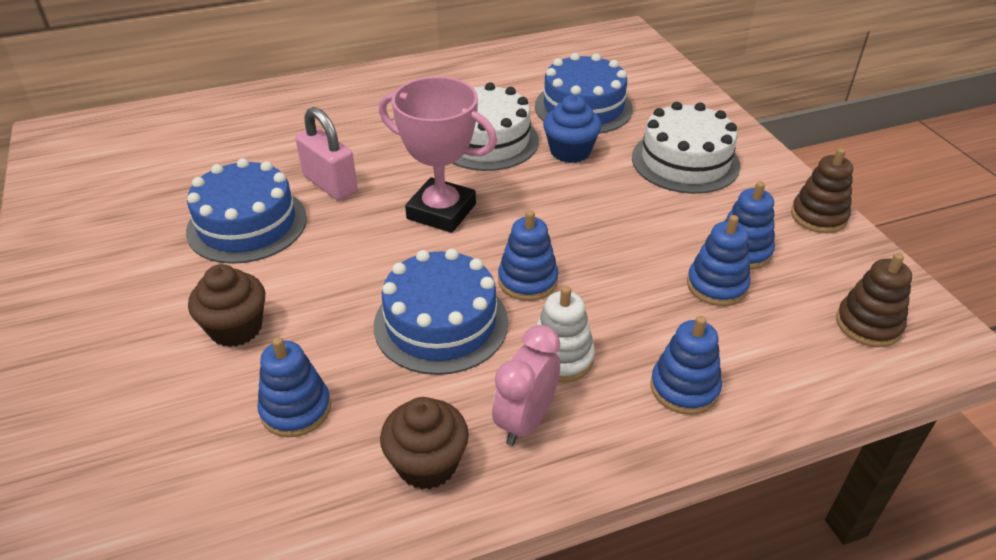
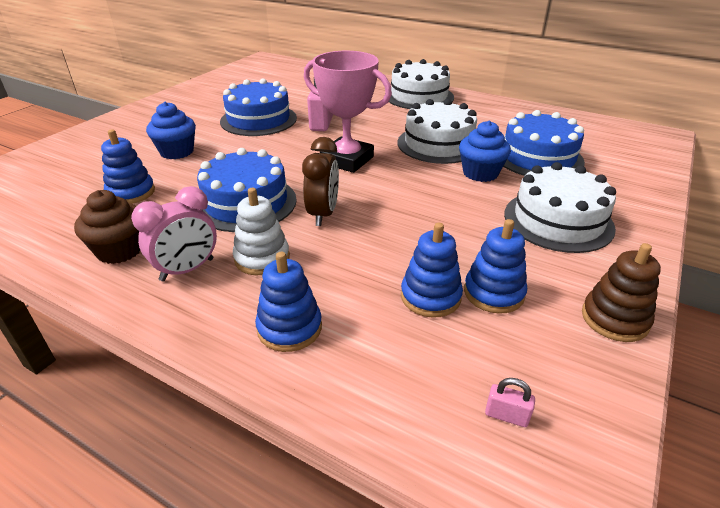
camera: 50 degrees right, 5 degrees down
brown cupcake [188,264,265,347] -> blue cupcake [146,102,196,159]
pink trophy [379,77,497,233] -> pink trophy turned 45 degrees counterclockwise [304,51,392,173]
pink clock [492,325,560,446] -> pink clock turned 150 degrees clockwise [131,186,217,281]
blue stacking toy [498,210,558,301] -> brown clock [302,137,339,226]
brown stacking toy [836,253,912,347] -> pink padlock [485,378,535,427]
none -> white cake [389,59,454,109]

